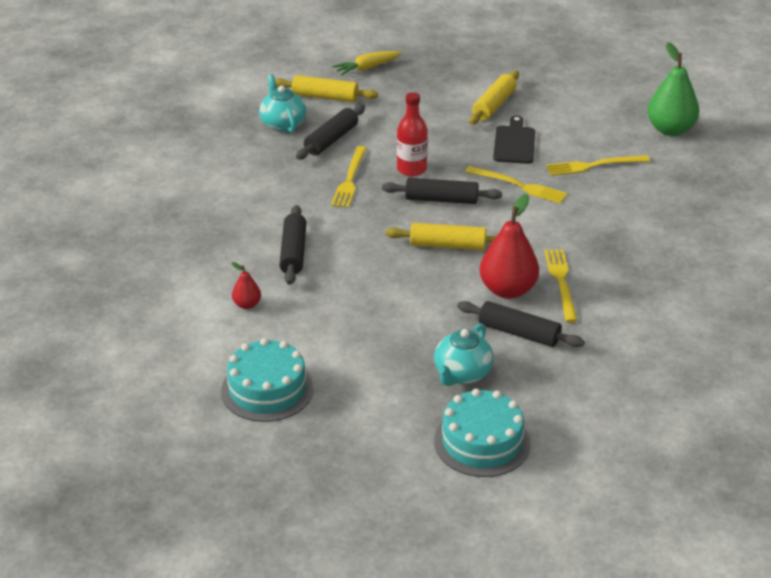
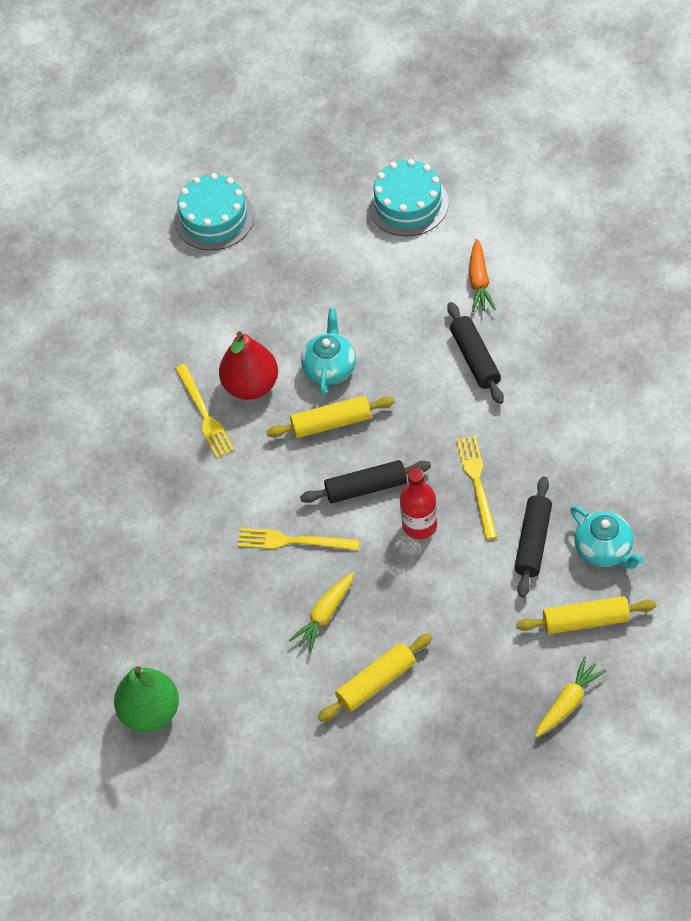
camera: 165 degrees right, 20 degrees up
red pear [231,262,261,309] -> orange carrot [469,239,496,312]
turquoise teapot [434,323,494,386] -> turquoise teapot moved to [301,308,356,396]
black rolling pin [457,301,585,347] -> none
yellow rolling pin [469,71,519,125] -> yellow rolling pin turned 45 degrees clockwise [318,633,432,722]
black cutting board [493,116,535,164] -> yellow carrot [289,572,354,653]
yellow fork [546,155,650,176] -> none

